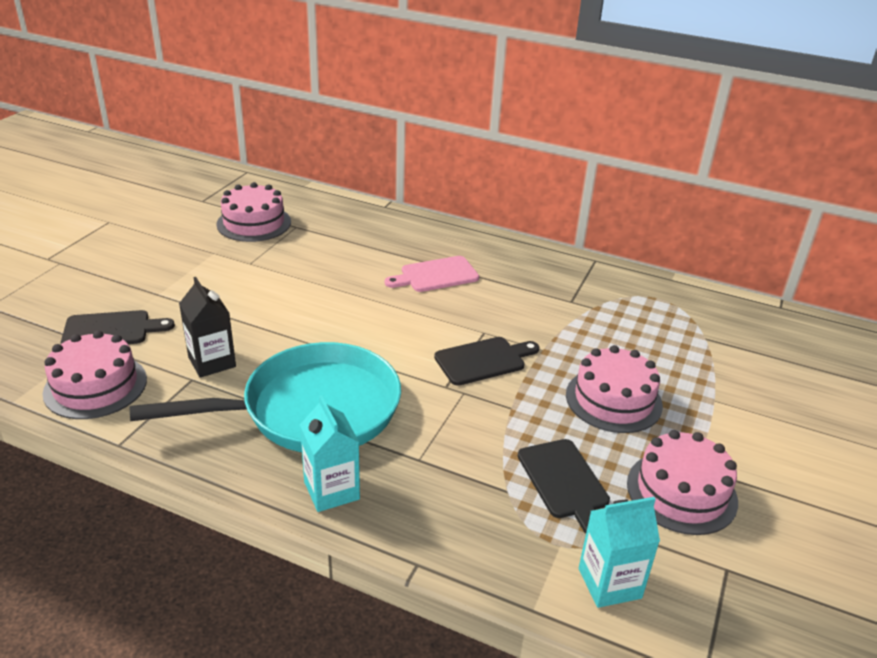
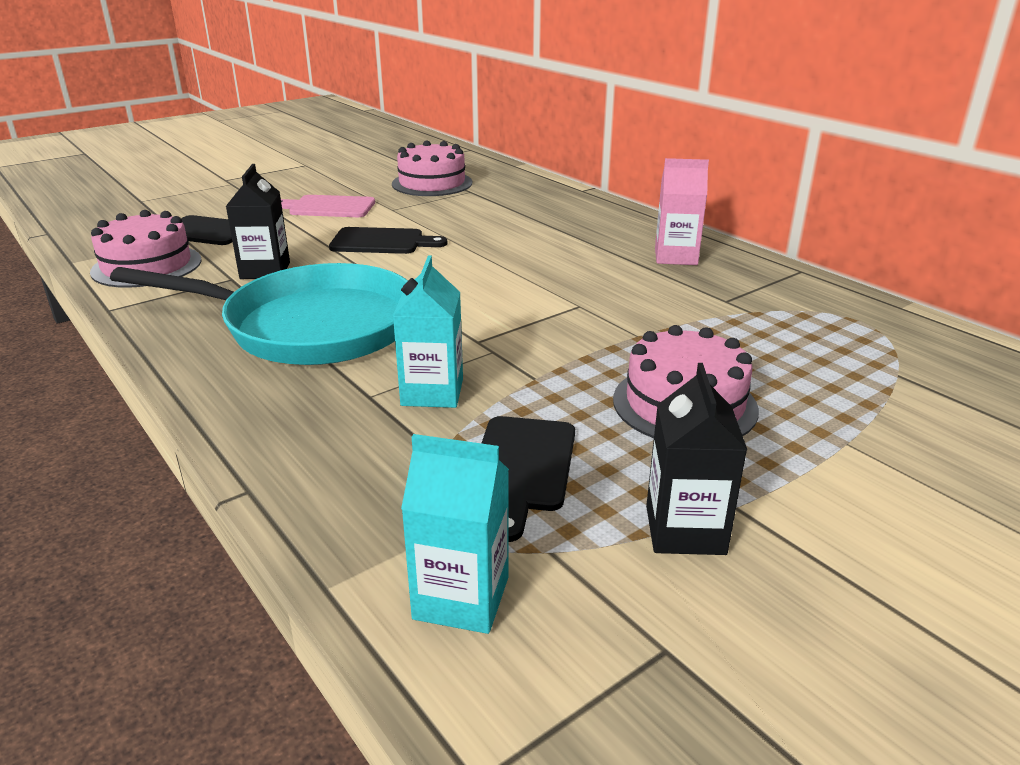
camera: 30 degrees right, 5 degrees down
turquoise carton [300,395,360,512] -> turquoise carton moved to [393,256,463,408]
pink cutting board [385,256,479,292] -> pink cutting board moved to [281,195,375,217]
black cutting board [434,337,539,385] -> black cutting board moved to [329,227,448,254]
pink cake [627,430,738,535] -> black carton [646,363,747,555]
none -> pink carton [655,158,709,265]

